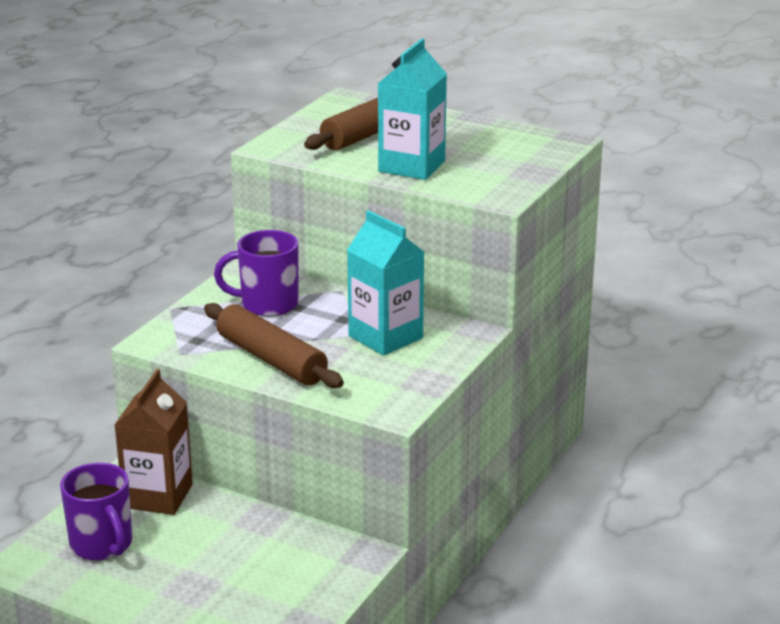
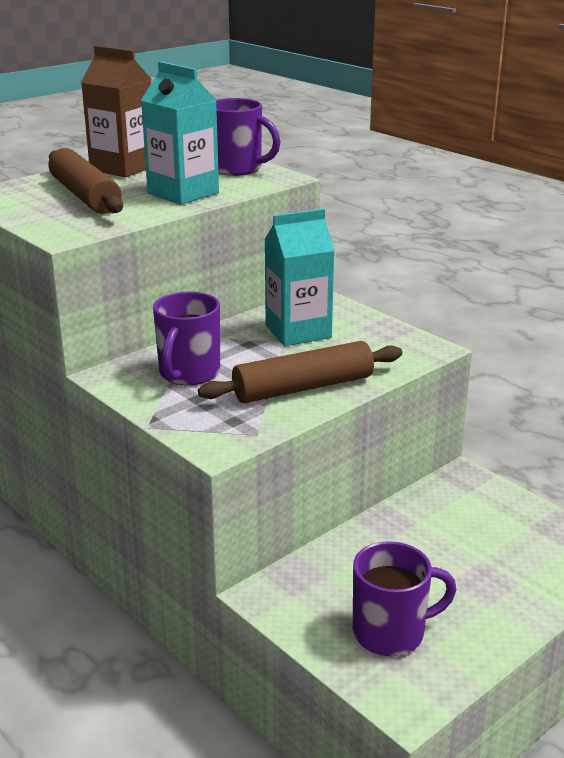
camera: 70 degrees left, 0 degrees up
brown carton [115,369,193,515] -> brown carton moved to [81,46,151,178]
none -> purple mug [216,98,280,176]

